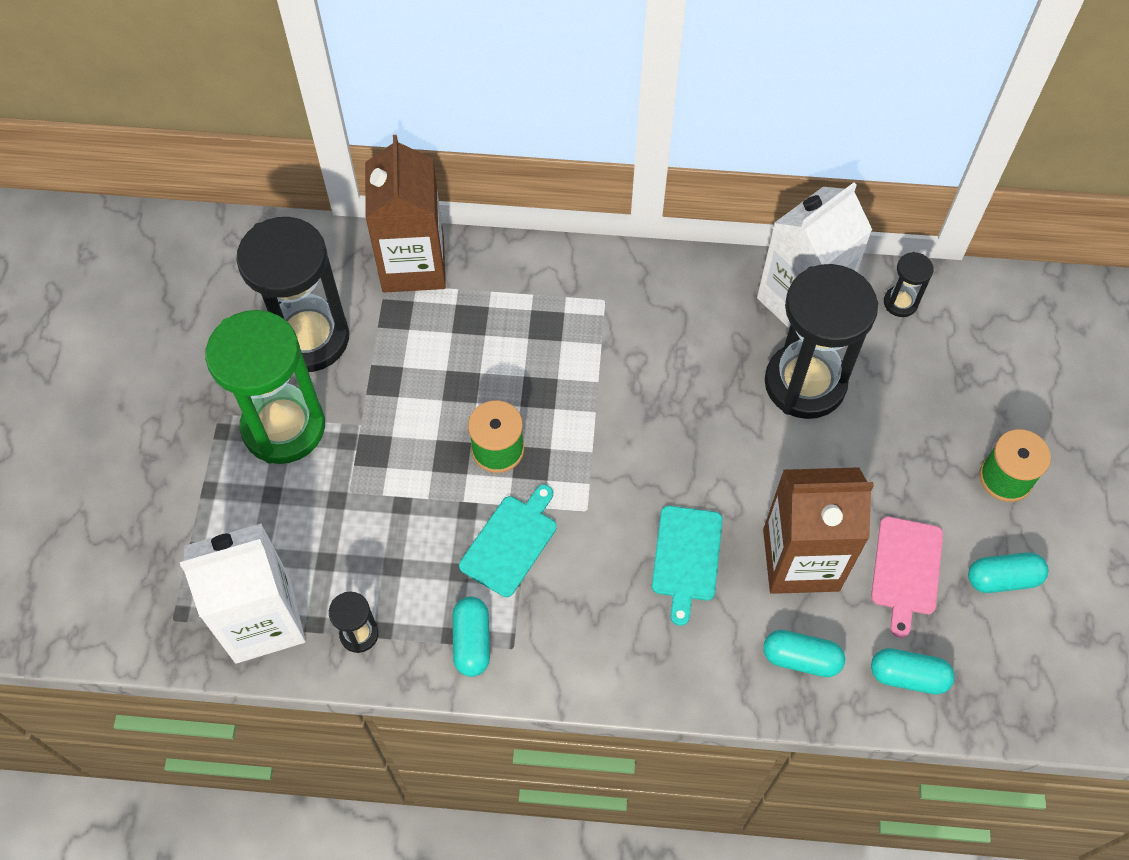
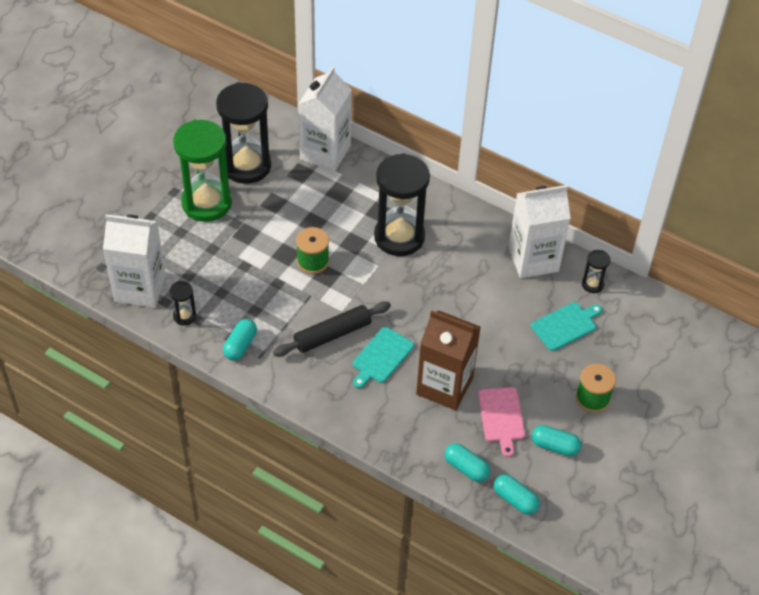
camera: 25 degrees right, 10 degrees down
brown carton [365,135,446,293] -> white carton [298,66,352,171]
turquoise cutting board [459,485,557,597] -> turquoise cutting board moved to [531,302,602,351]
turquoise capsule [763,630,845,677] -> turquoise capsule moved to [494,474,540,515]
black hourglass [765,264,878,419] -> black hourglass moved to [374,153,430,256]
pink cutting board [871,517,943,638] -> pink cutting board turned 45 degrees counterclockwise [478,387,525,457]
none -> black rolling pin [273,301,391,357]

